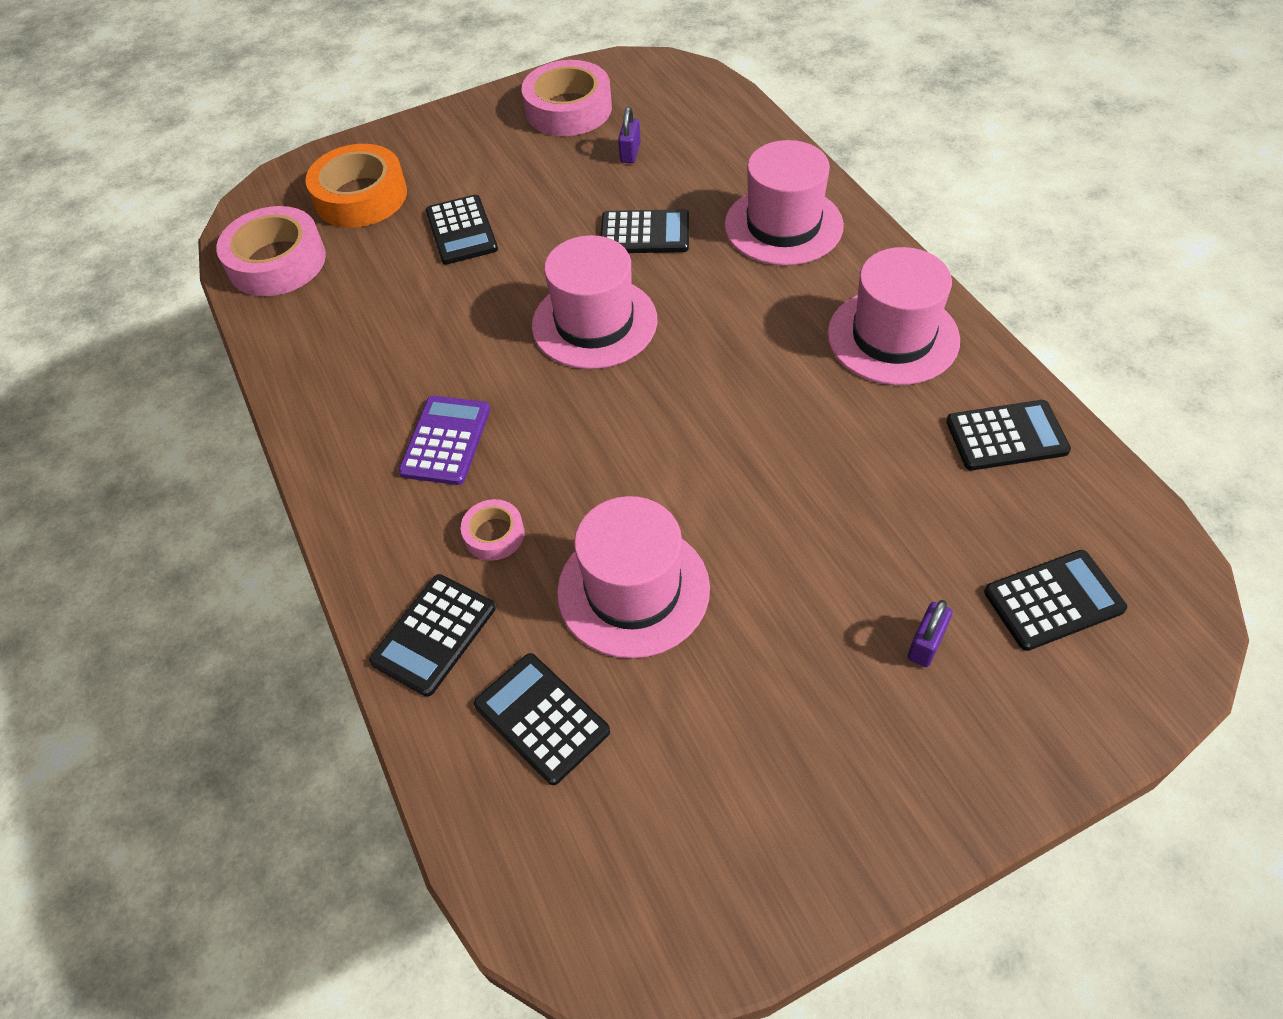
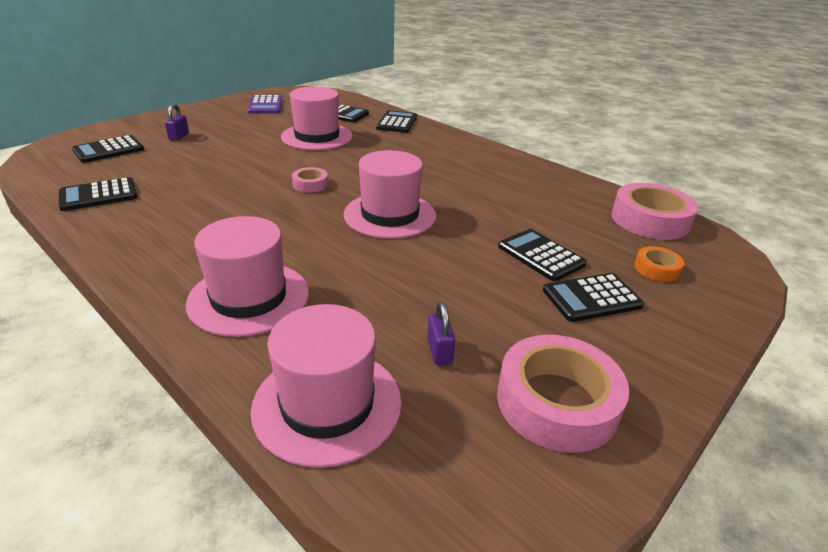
camera: 155 degrees right, 20 degrees down
orange tape [306,144,407,228] -> orange tape [634,246,684,282], size x0.50
purple calculator [398,396,490,485] -> purple calculator moved to [248,95,282,114]
pink tape [461,499,524,561] -> pink tape moved to [292,167,328,193]
black calculator [601,209,689,253] -> black calculator moved to [543,273,644,322]
pink hat [827,247,960,385] -> pink hat moved to [251,304,402,468]

